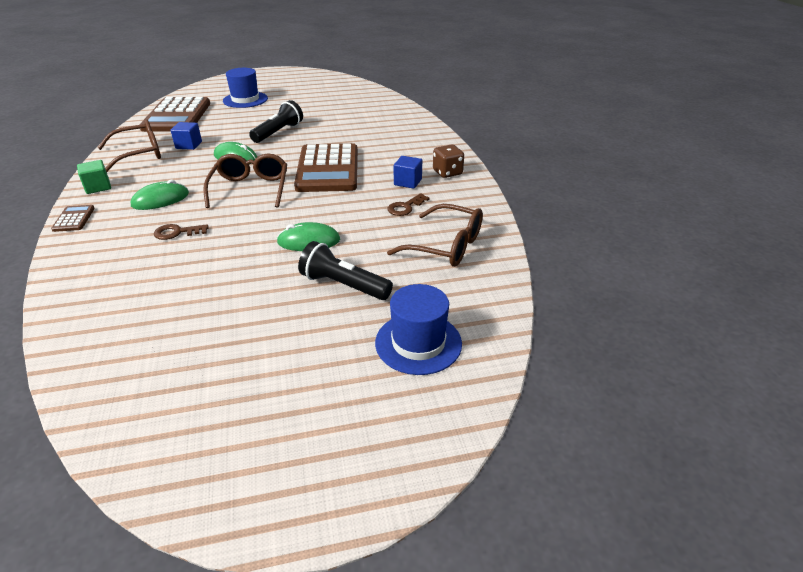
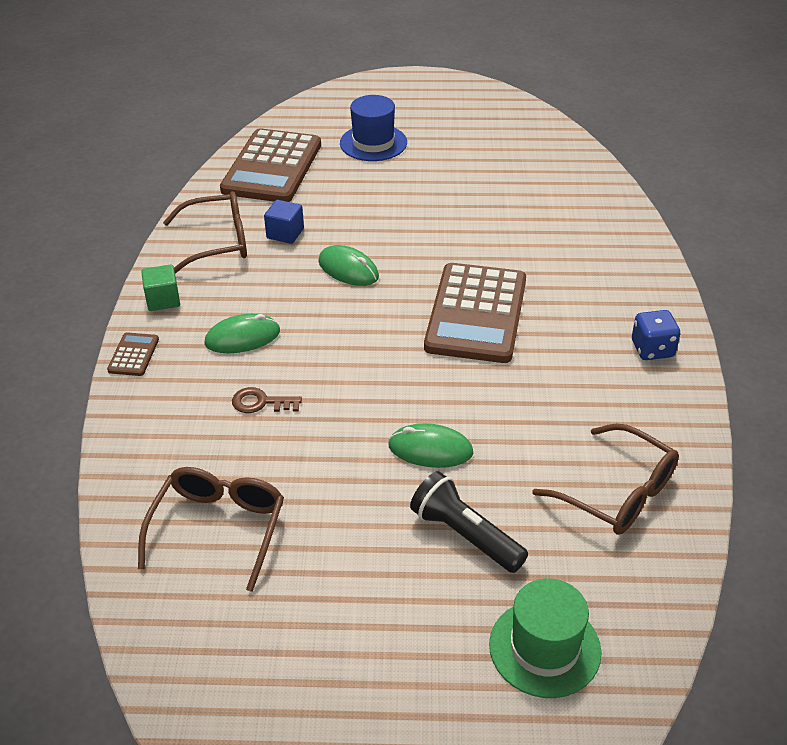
camera: 15 degrees right, 5 degrees up
brown glasses [203,154,287,208] -> brown glasses moved to [138,467,284,592]
black flashlight [249,100,303,143] -> none
blue hat [375,284,462,375] -> green hat [489,578,602,698]
brown key [387,193,430,216] -> none
blue cube [394,156,422,189] -> none
brown dice [433,145,464,178] -> blue dice [632,310,680,360]

